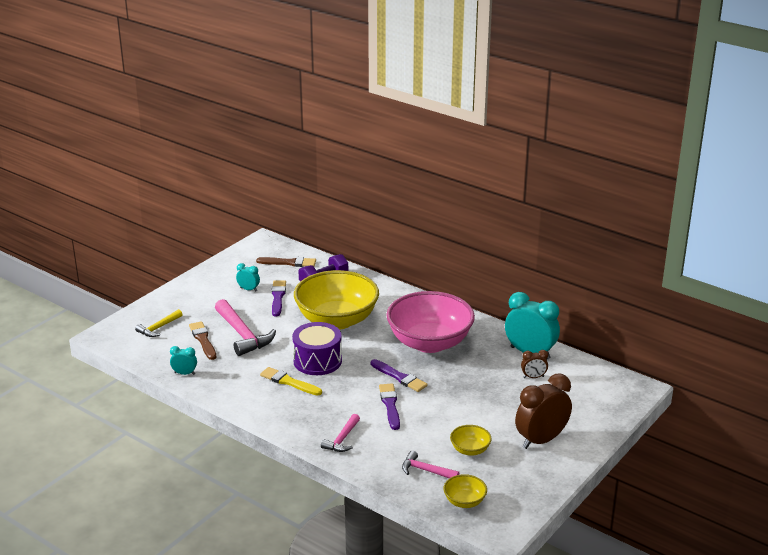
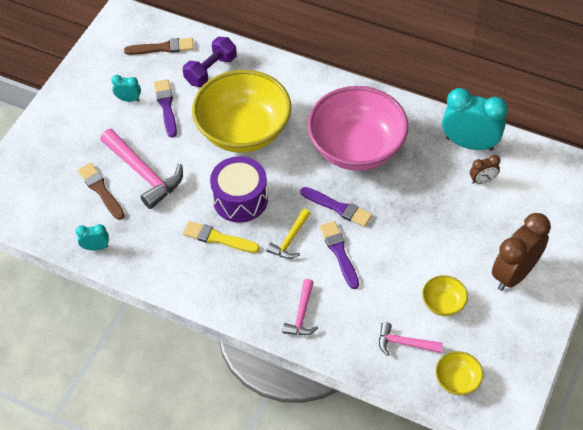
camera: 10 degrees left, 25 degrees up
yellow hammer [135,309,183,337] -> yellow hammer moved to [266,209,311,259]

